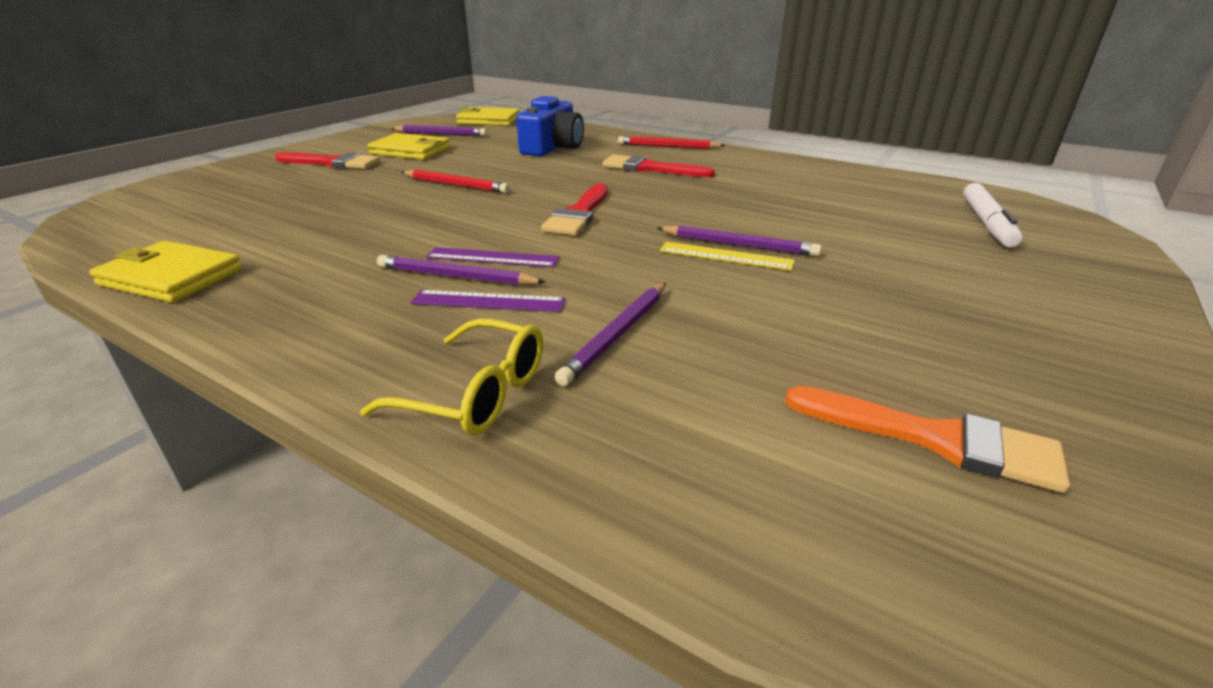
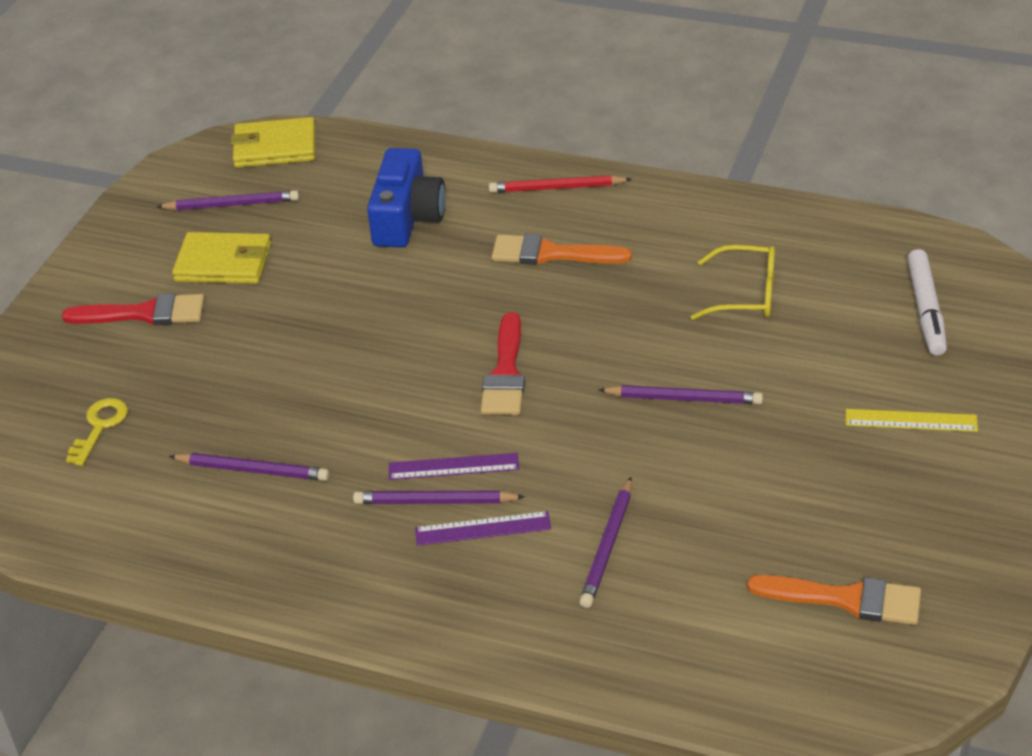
camera: 10 degrees left, 10 degrees up
yellow wallet [89,241,243,303] -> none
yellow glasses [360,319,543,435] -> yellow glasses moved to [691,245,775,320]
red pencil [402,169,510,193] -> none
red brush [602,155,715,177] -> orange brush [492,234,632,265]
yellow ruler [660,242,795,271] -> yellow ruler moved to [846,409,978,432]
none -> yellow key [66,398,128,466]
none -> purple pencil [169,453,329,481]

